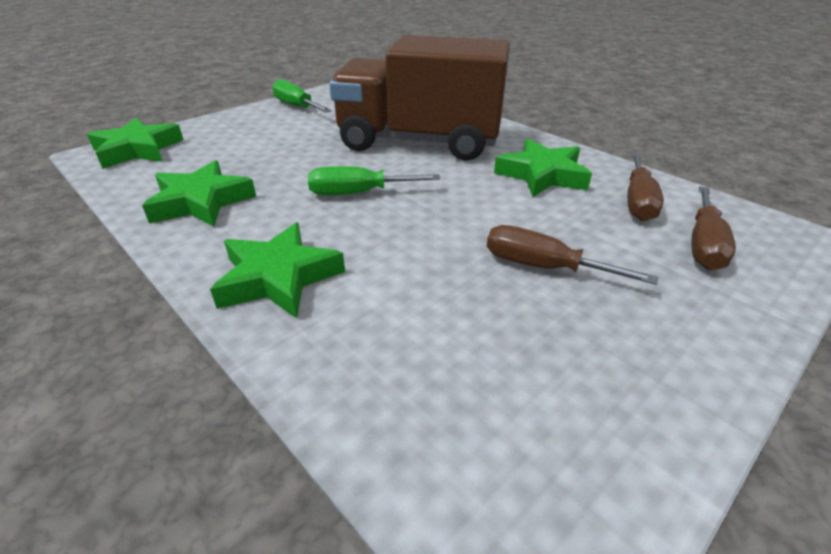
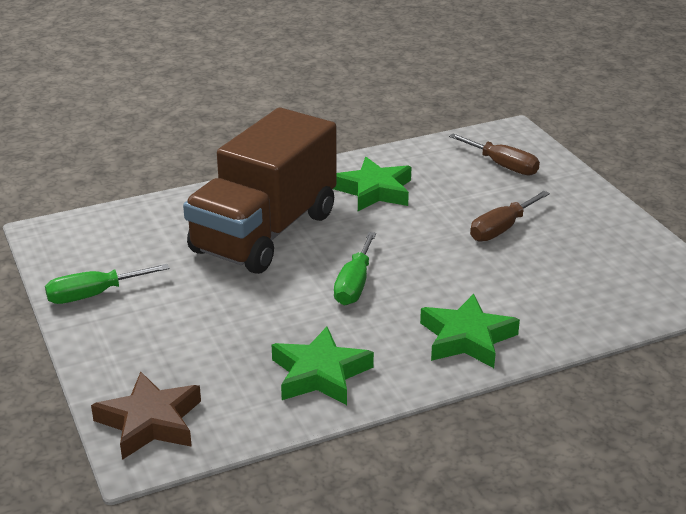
camera: 70 degrees left, 5 degrees down
green star [87,118,183,169] -> brown star [91,372,201,460]
brown screwdriver [627,153,664,221] -> none

